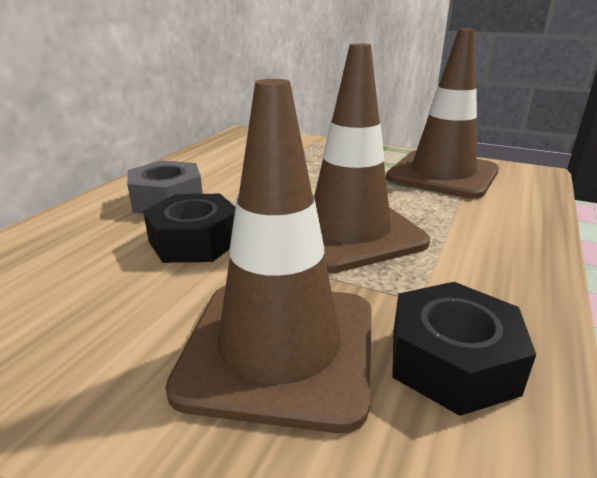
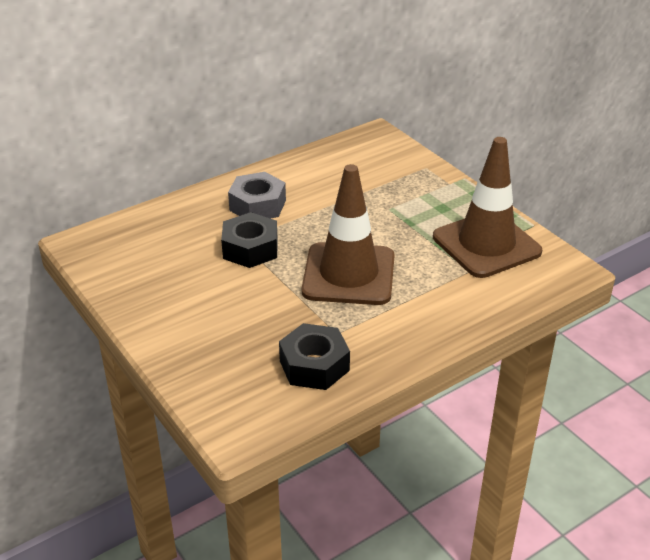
camera: 30 degrees right, 10 degrees up
brown traffic cone [165,79,372,433] -> none

